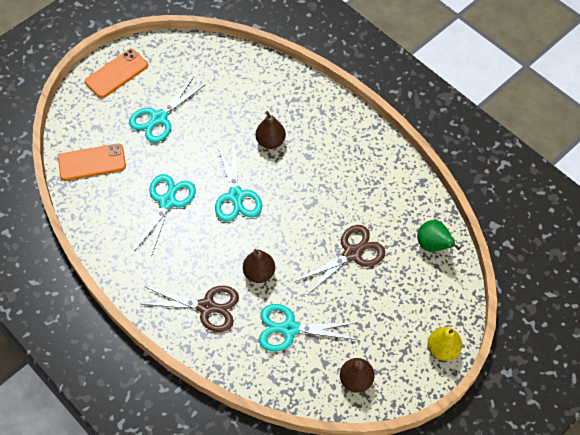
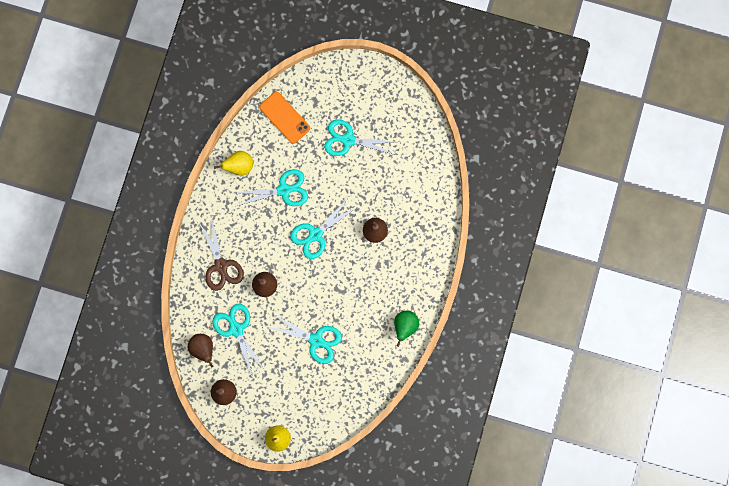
camera: 60 degrees right, 20 degrees up
orange phone [85,49,148,98] -> none
brown scissors [296,225,385,295] -> turquoise scissors [268,314,342,364]
green pear [417,220,461,252] -> green pear moved to [394,310,419,347]
none -> brown pear [188,334,214,368]
none -> yellow pear [214,151,253,176]

